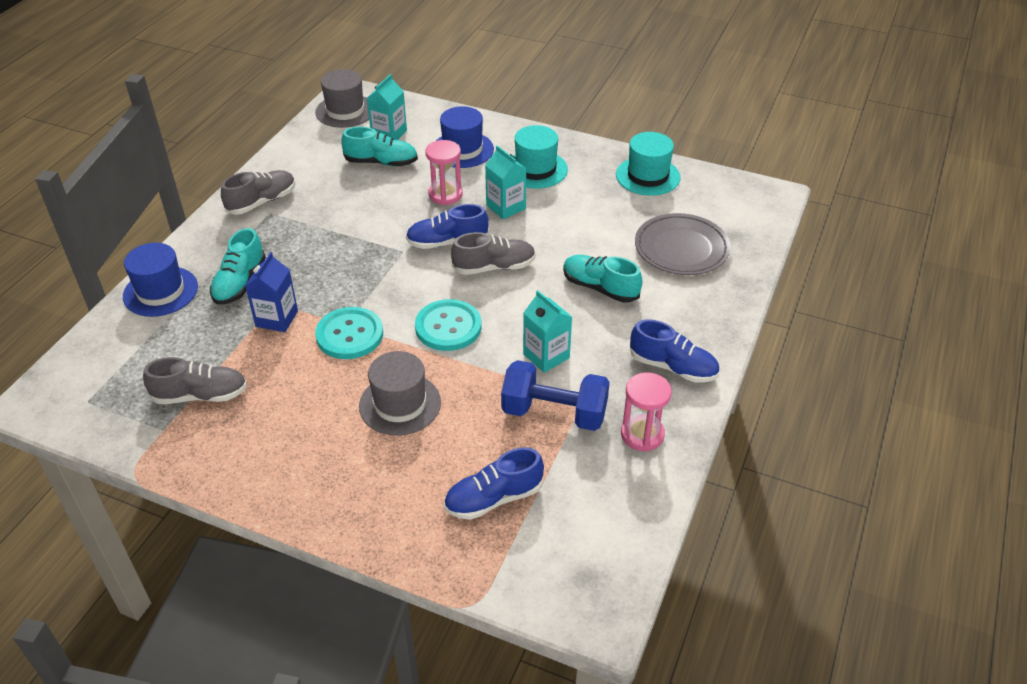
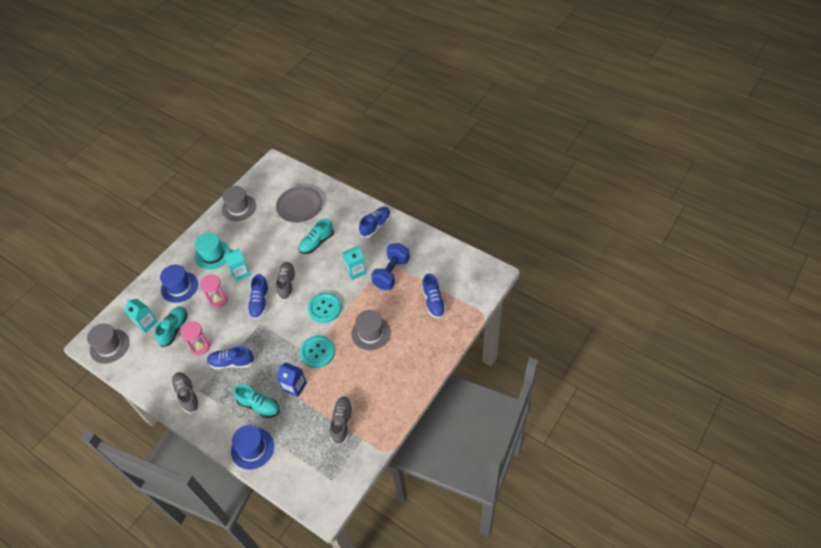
camera: 75 degrees left, 10 degrees up
turquoise hat [616,132,681,196] -> grey hat [222,186,256,221]
pink hourglass [621,372,672,452] -> pink hourglass moved to [181,321,211,355]
none -> blue shoe [207,346,255,369]

